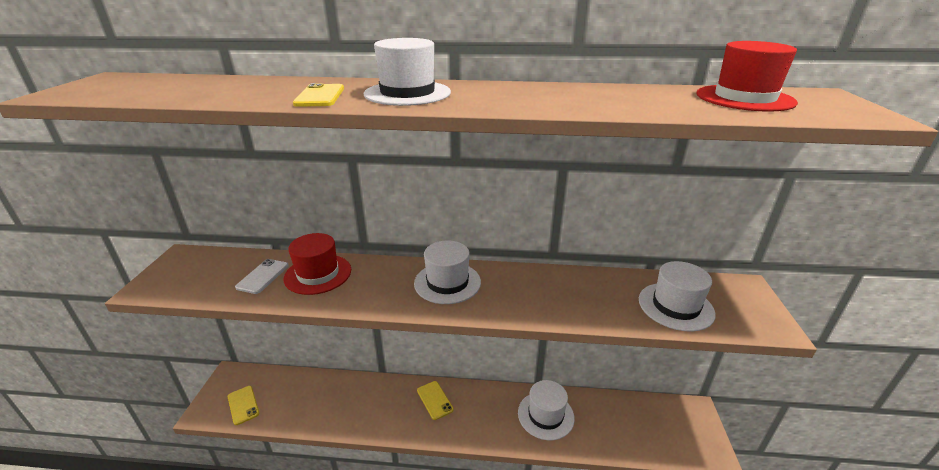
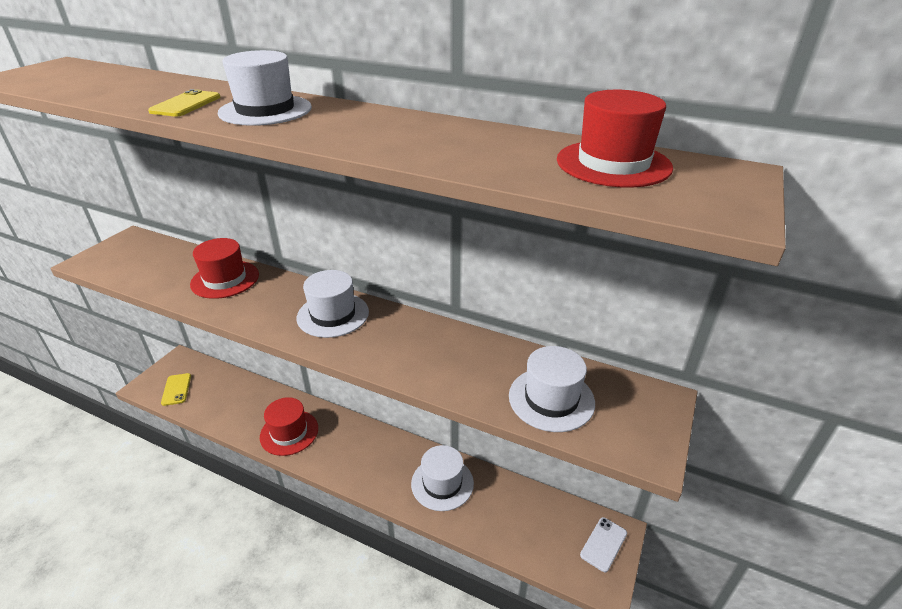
camera: 20 degrees right, 5 degrees up
white phone [235,259,289,294] -> white phone moved to [580,517,627,572]
yellow phone [417,381,454,420] -> none
none -> red hat [260,397,318,456]

